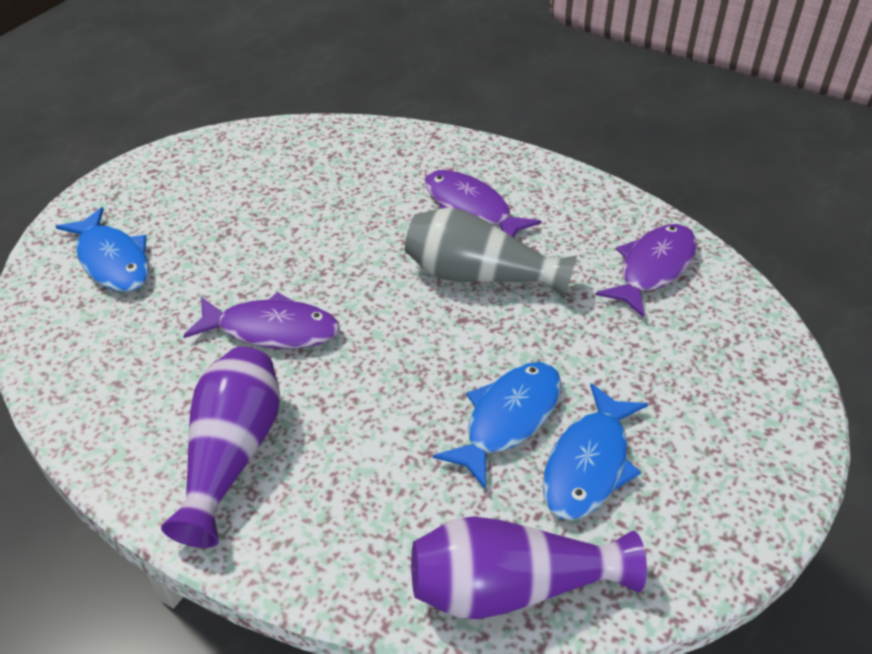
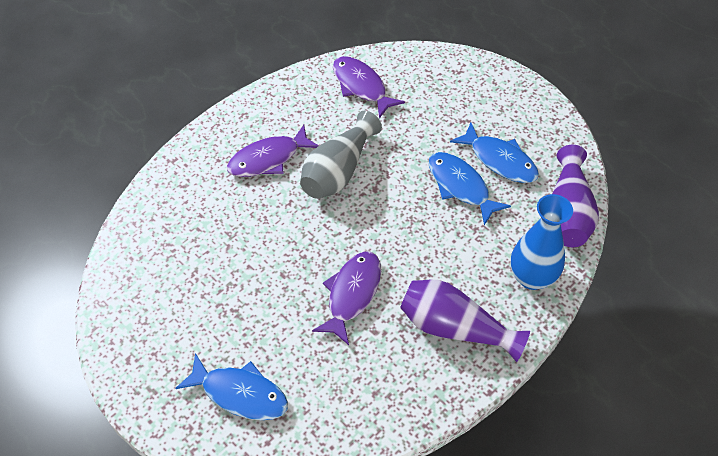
camera: 75 degrees left, 10 degrees up
blue fish [56,207,149,292] -> blue fish turned 45 degrees clockwise [175,353,288,420]
none -> blue vase [511,194,573,290]

